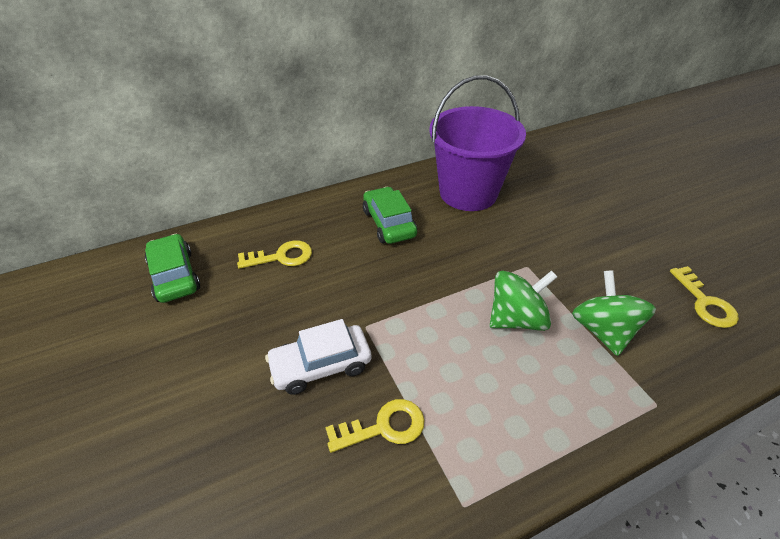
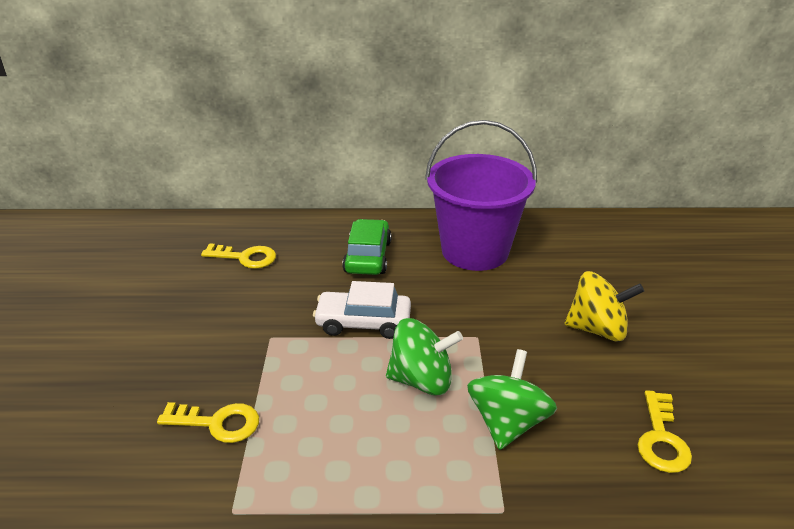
camera: 25 degrees right, 10 degrees down
green car [145,234,200,303] -> none
white car [265,319,372,395] -> white car moved to [313,281,411,339]
none -> yellow spinning top [564,271,644,341]

